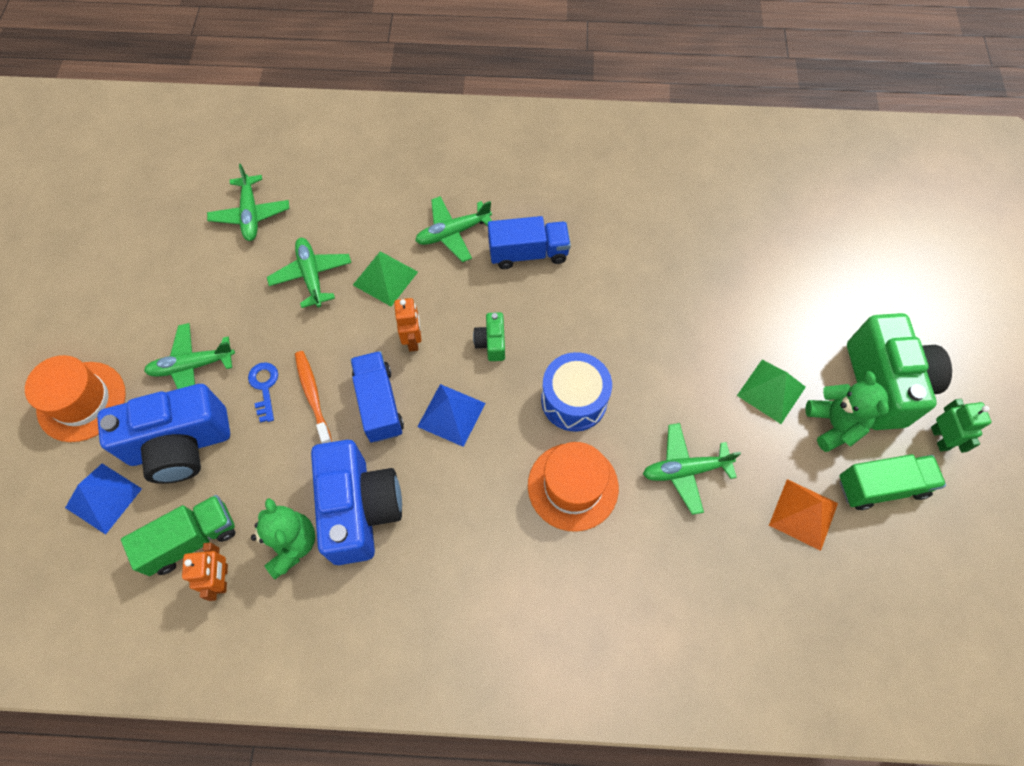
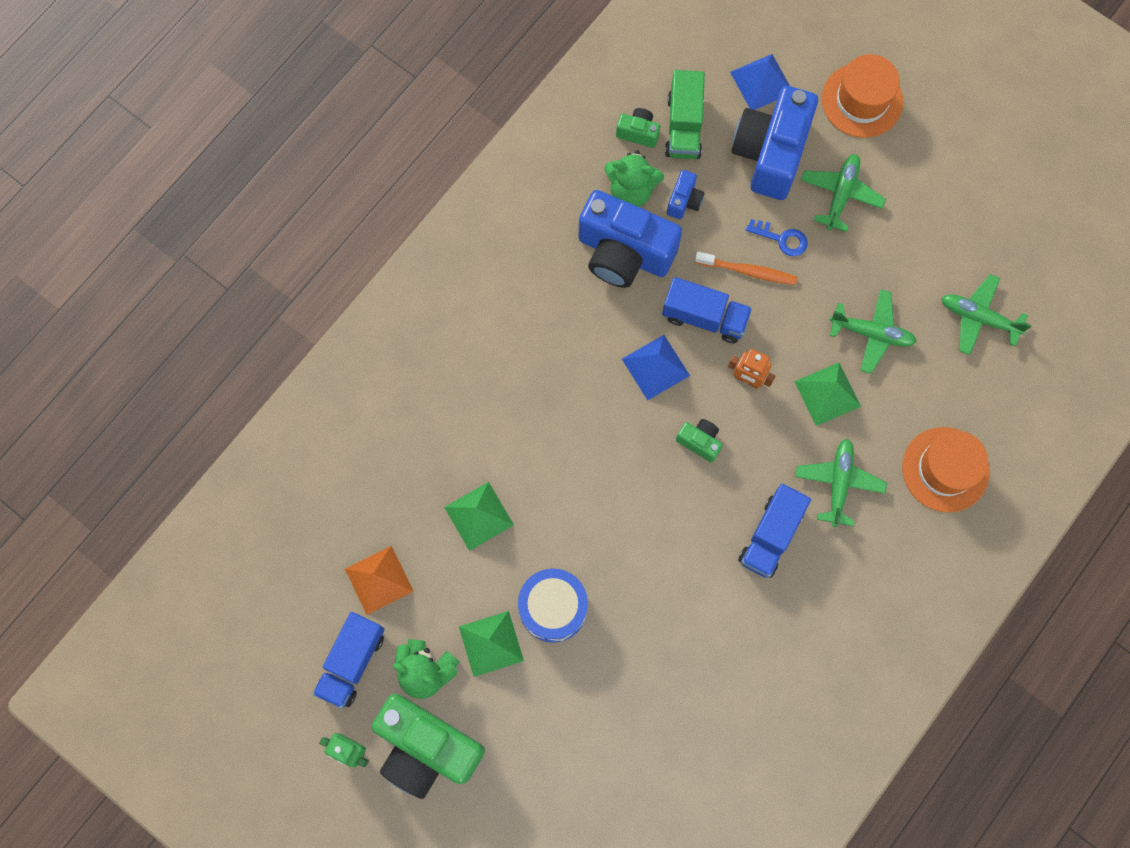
camera: 125 degrees right, 10 degrees up
orange robot [182,543,228,601] -> green camera [616,108,660,148]
orange hat [528,442,619,532] -> orange hat moved to [902,427,989,512]
blue drum [541,352,612,432] -> blue drum moved to [518,568,588,643]
green plane [643,423,741,515] -> green pyramid [444,482,514,551]
green truck [839,454,946,510] -> blue truck [313,612,385,709]
none -> blue camera [667,170,704,219]

